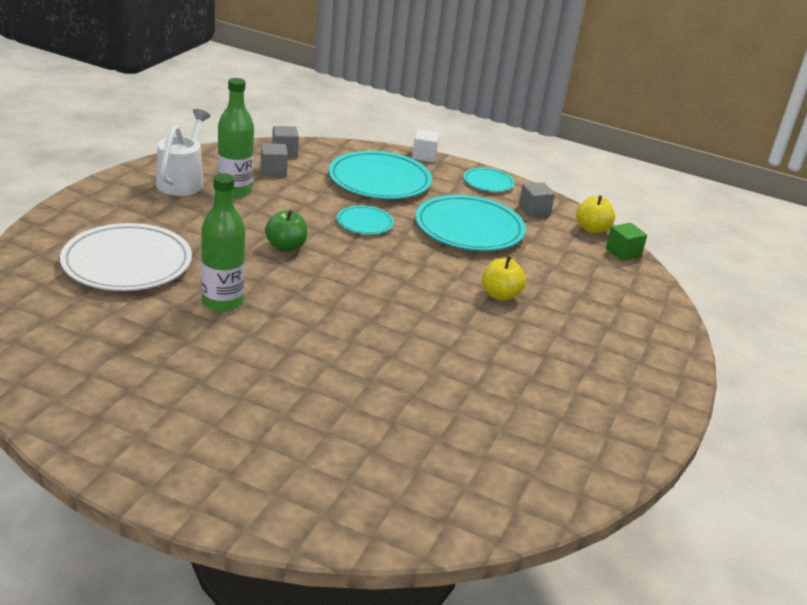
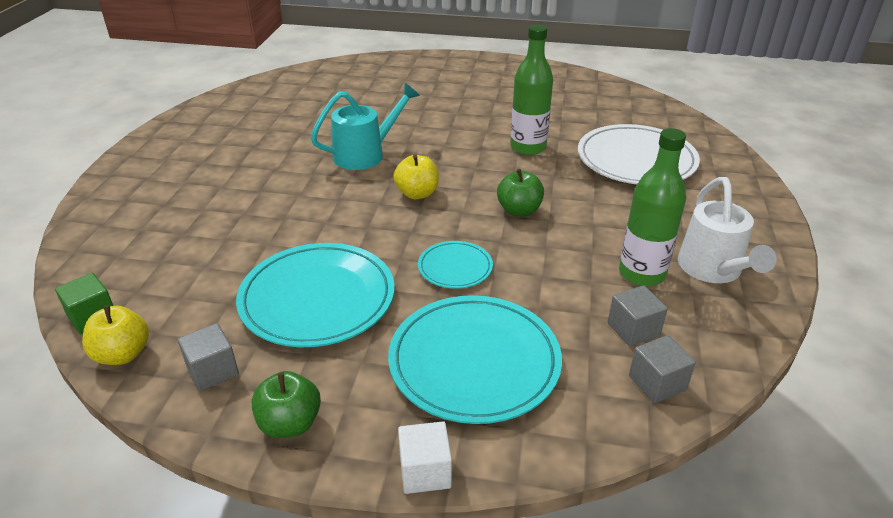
camera: 170 degrees right, 5 degrees up
turquoise plate [463,168,515,192] -> green apple [252,371,321,438]
yellow apple [482,256,526,301] -> yellow apple moved to [394,154,439,199]
none -> turquoise watering can [311,83,420,170]

